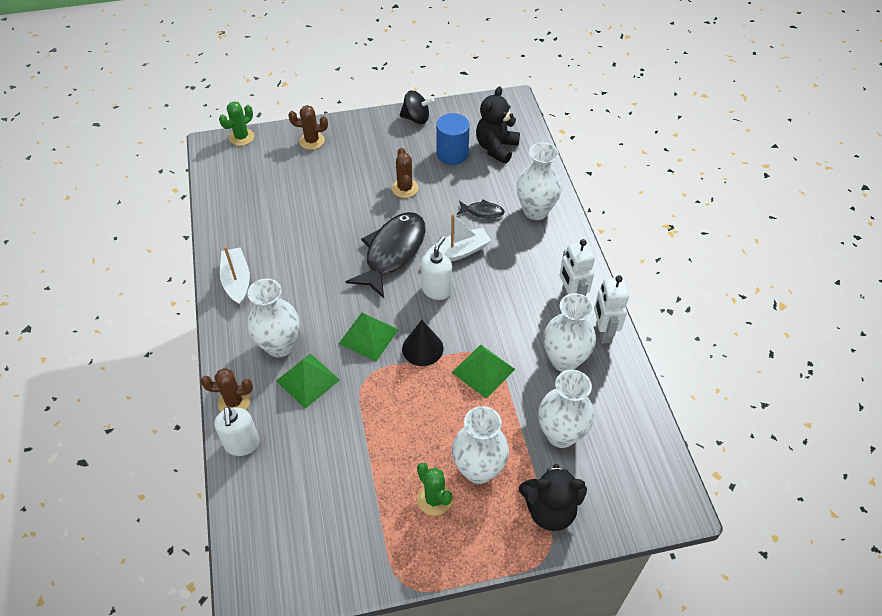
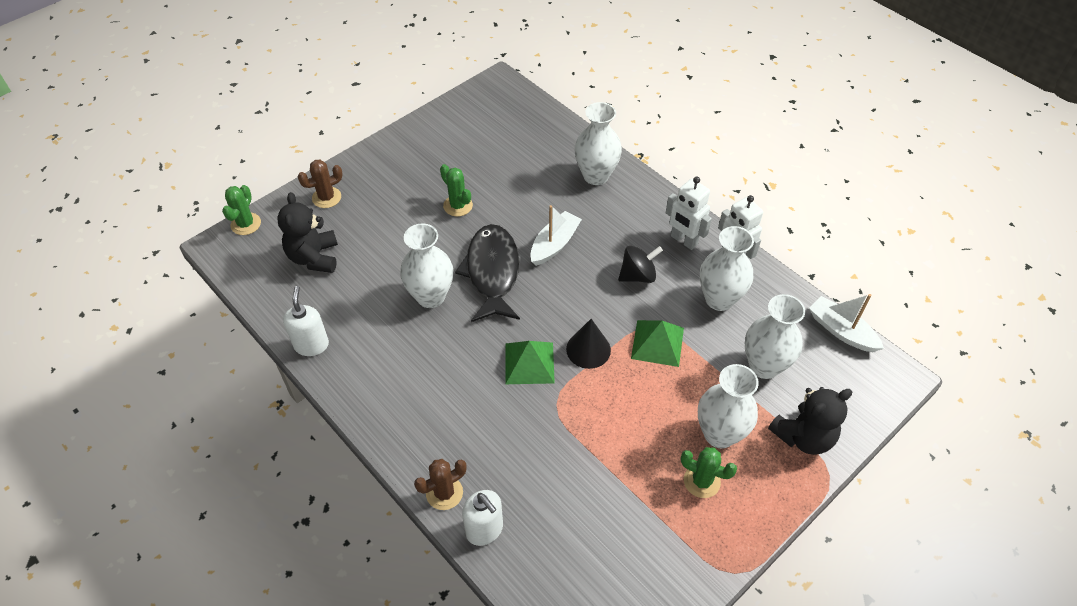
camera: 30 degrees left, 0 degrees up
white boat [220,246,250,306] -> white boat moved to [809,294,884,352]
white vase [247,278,299,358] -> white vase moved to [400,223,453,308]
green pyramid [276,353,340,409] -> none
brown cactus [392,148,418,198] -> green cactus [440,164,473,217]
black spinning top [400,90,435,124] -> black spinning top moved to [618,246,663,283]
white soap dispenser [421,236,452,300] -> white soap dispenser moved to [283,286,329,356]
blue cylinder [436,113,470,165] -> none
black fish [457,199,505,219] -> none
black teddy bear [476,86,520,164] -> black teddy bear moved to [277,192,338,273]

